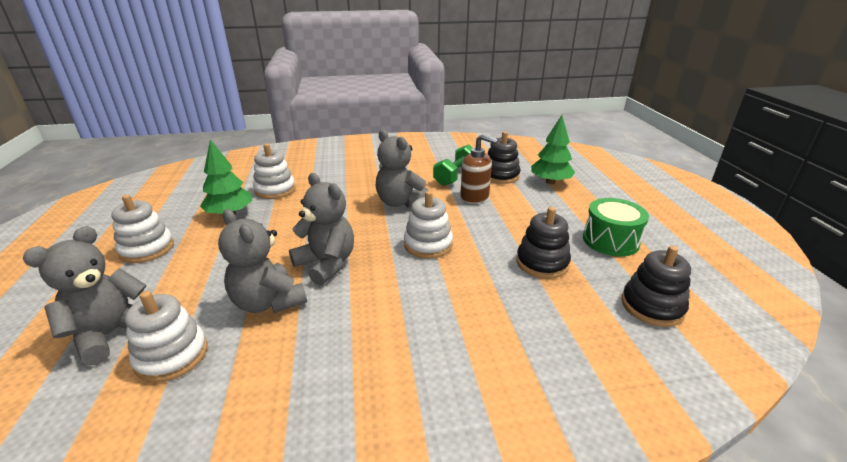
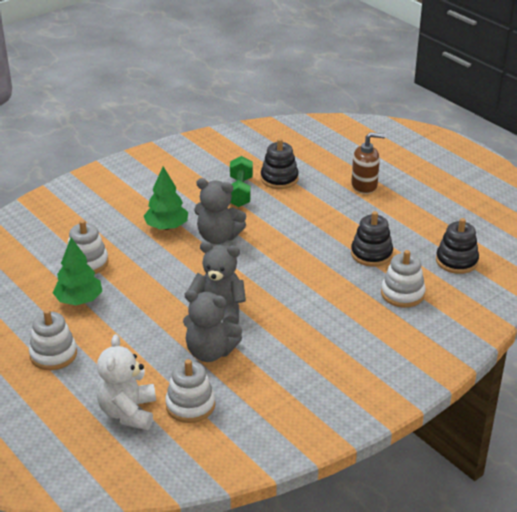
camera: 30 degrees left, 5 degrees up
grey teddy bear [23,226,146,365] -> white teddy bear [97,334,156,430]
white stacking toy [404,191,453,259] -> white stacking toy moved to [381,250,426,308]
brown soap dispenser [460,134,498,204] -> brown soap dispenser moved to [351,132,385,194]
green tree [531,115,575,184] -> green tree moved to [144,166,188,230]
green drum [583,198,649,256] -> none

